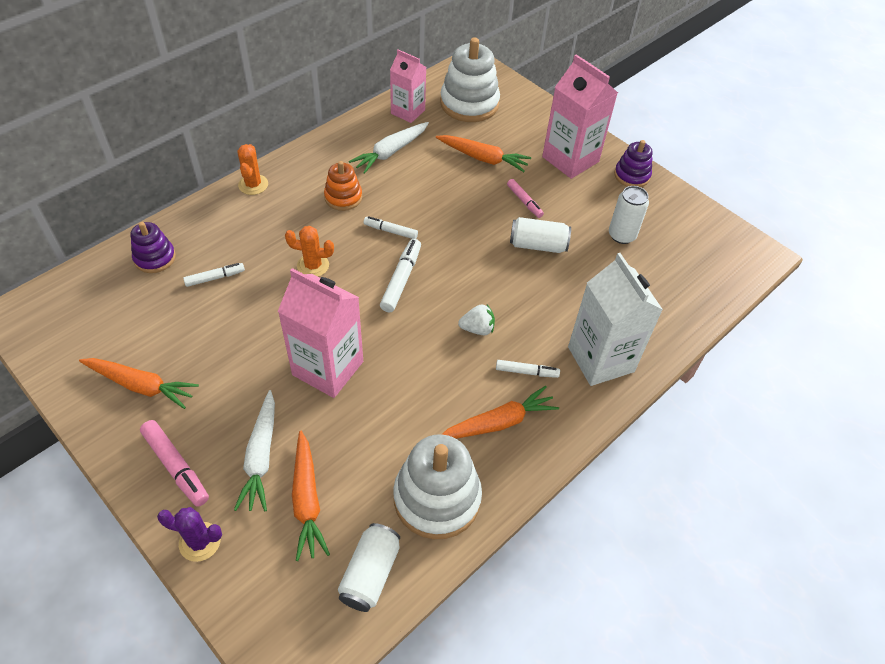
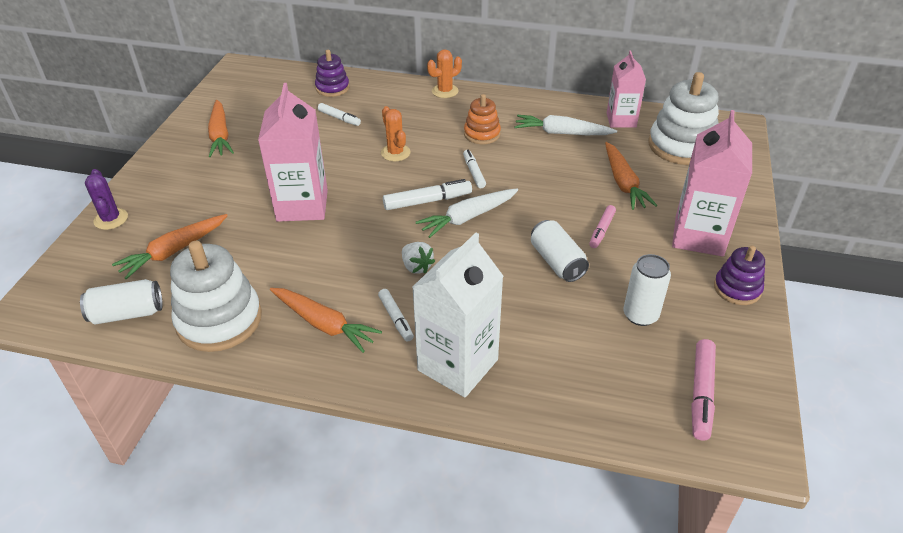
camera: 60 degrees right, 10 degrees down
pink marker [140,420,209,507] -> pink marker moved to [691,339,716,441]
white carrot [234,390,275,512] -> white carrot moved to [416,188,518,238]

